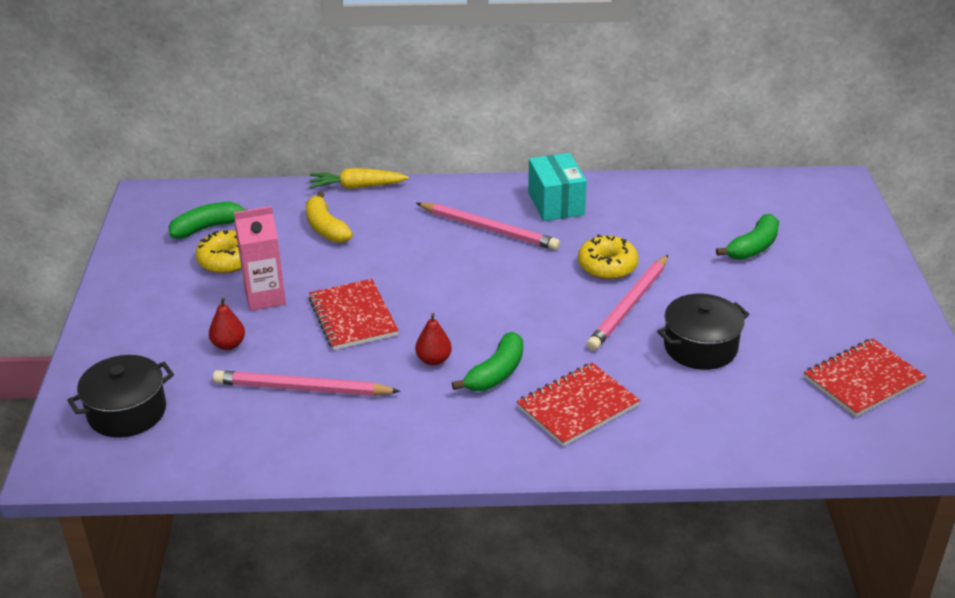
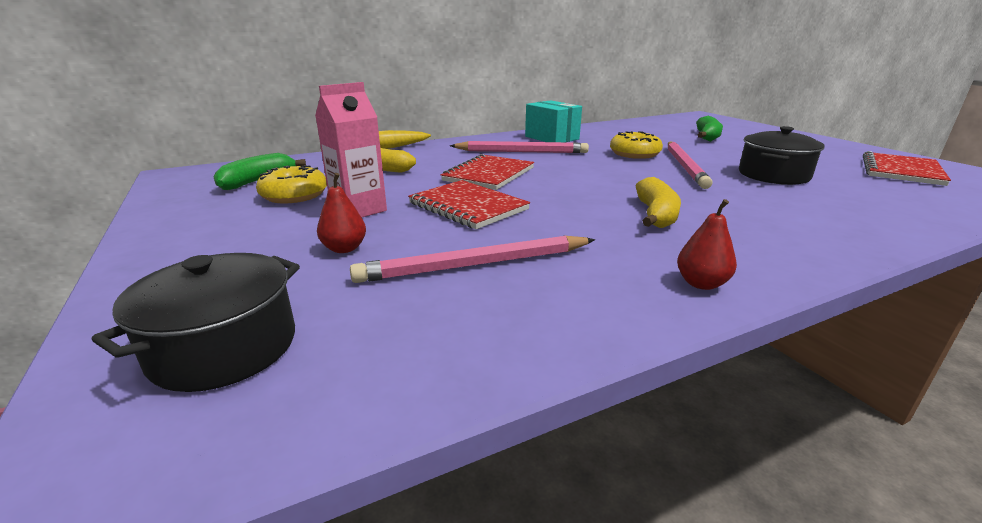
camera: 25 degrees left, 10 degrees down
red pear [415,313,452,366] -> red pear moved to [677,199,737,290]
green banana [452,332,523,391] -> yellow banana [636,177,681,228]
red notebook [516,362,640,447] -> red notebook moved to [441,154,534,190]

